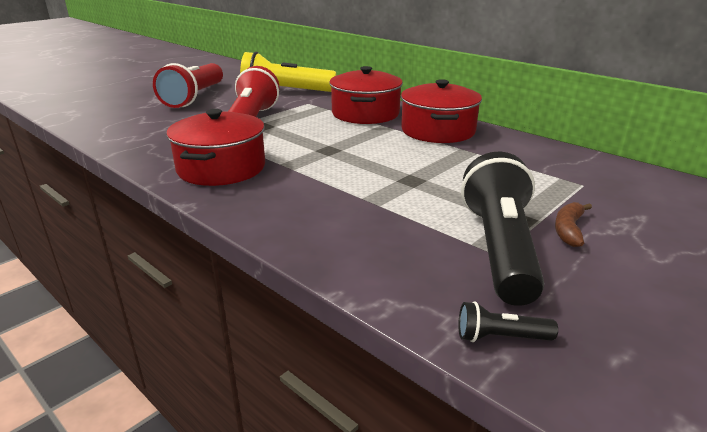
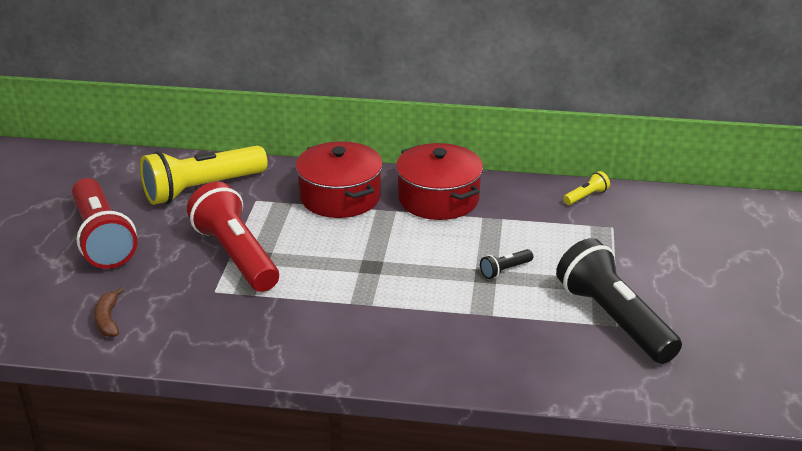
camera: 35 degrees left, 5 degrees up
red pot [166,109,265,186] -> none
black flashlight [458,301,558,342] -> black flashlight moved to [480,249,533,279]
brown banana [555,202,592,247] -> brown banana moved to [94,287,124,337]
none -> yellow flashlight [563,171,610,205]

